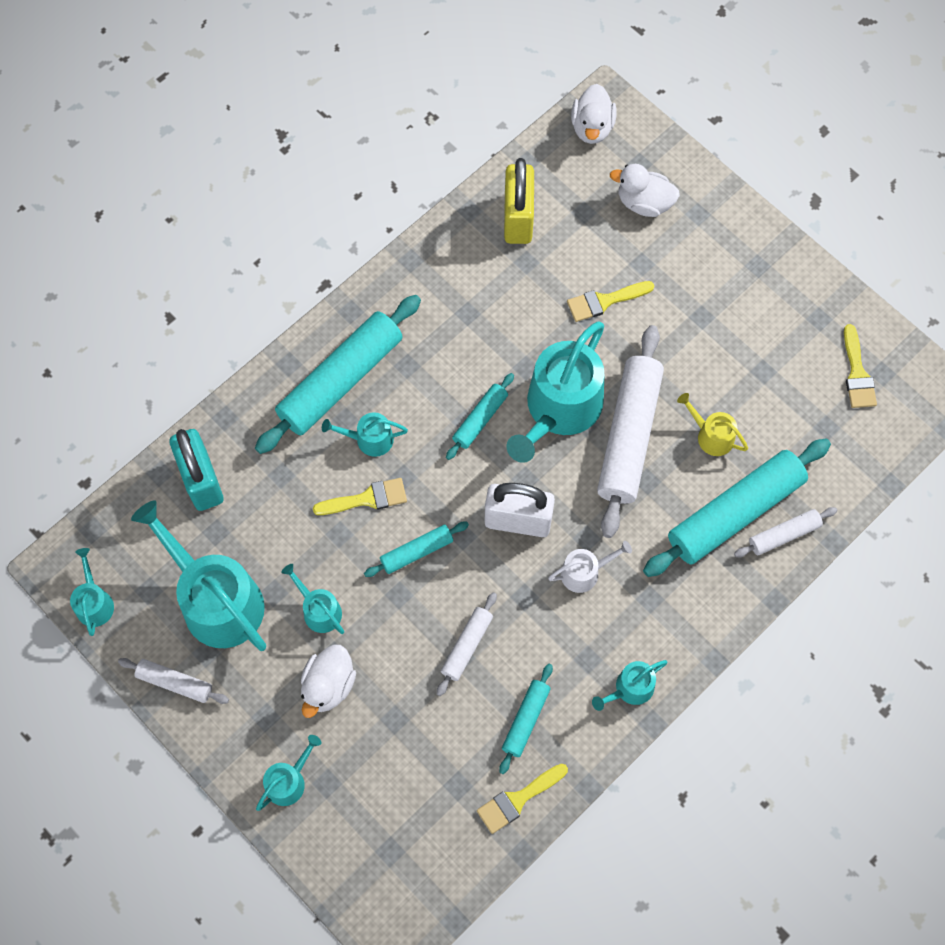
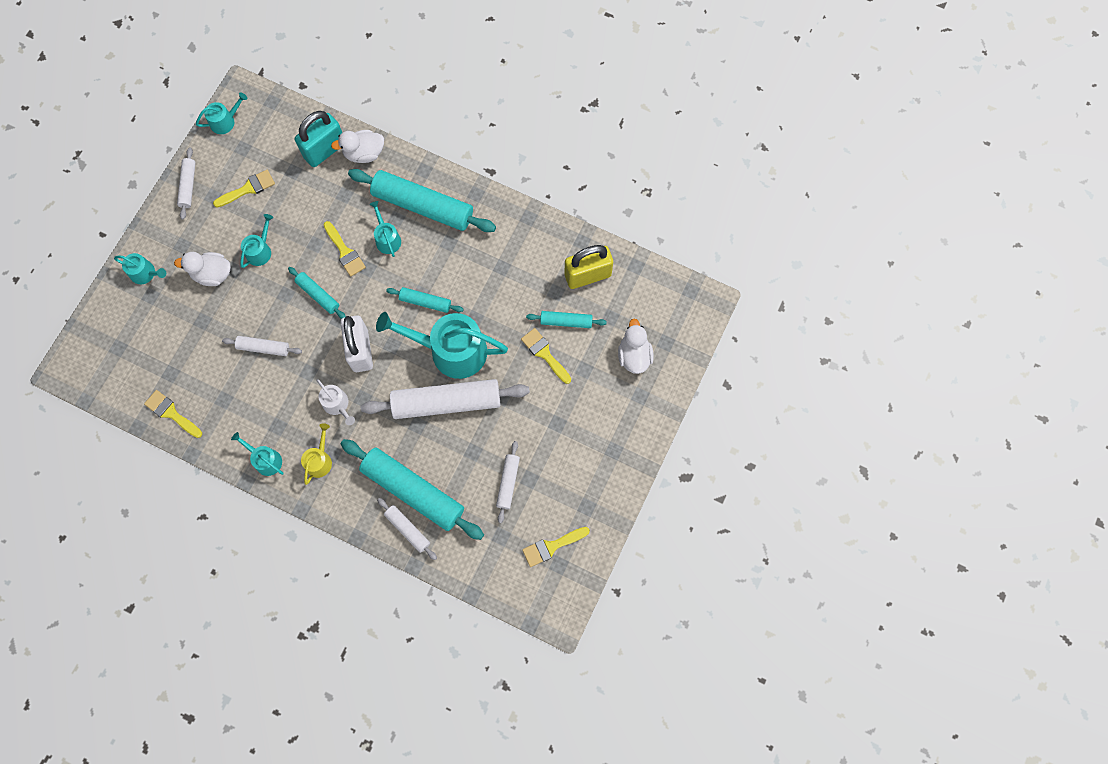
camera: 70 degrees right, 5 degrees up
turquoise watering can [131,500,266,651] -> yellow brush [213,170,275,208]
turquoise rolling pin [499,664,553,774] -> turquoise rolling pin moved to [526,311,607,328]
white duck [571,84,617,144] -> white duck moved to [331,130,384,163]
yellow watering can [677,393,748,456] -> yellow watering can moved to [301,423,332,485]
none -> white rolling pin [496,441,520,523]

